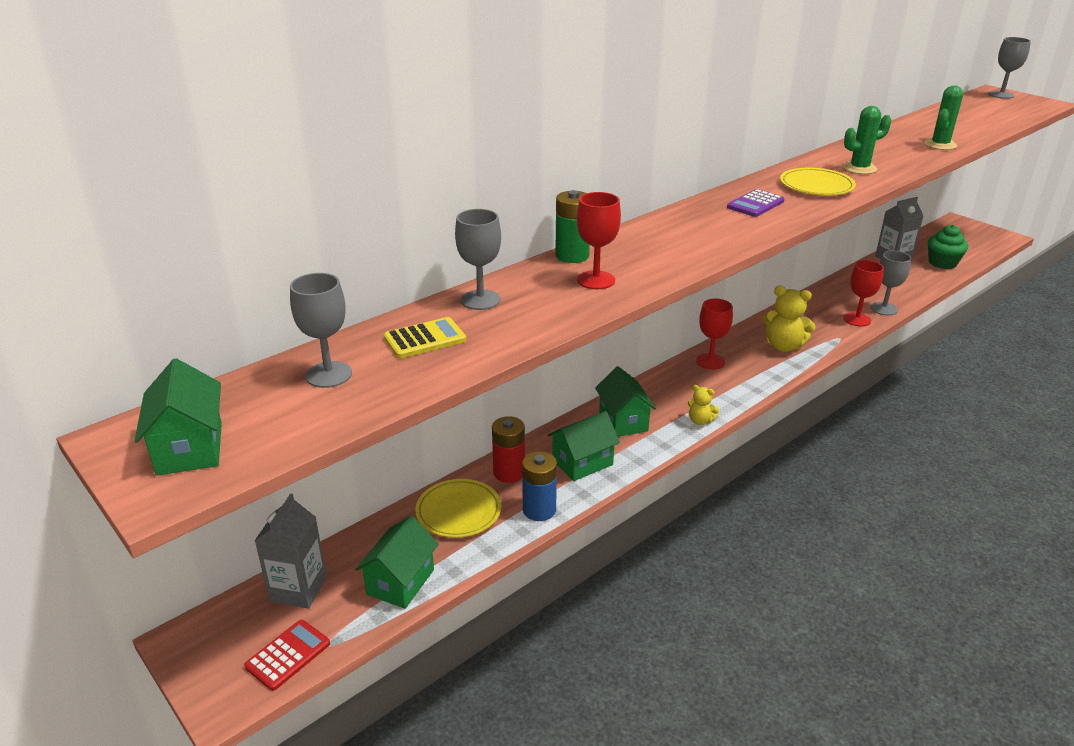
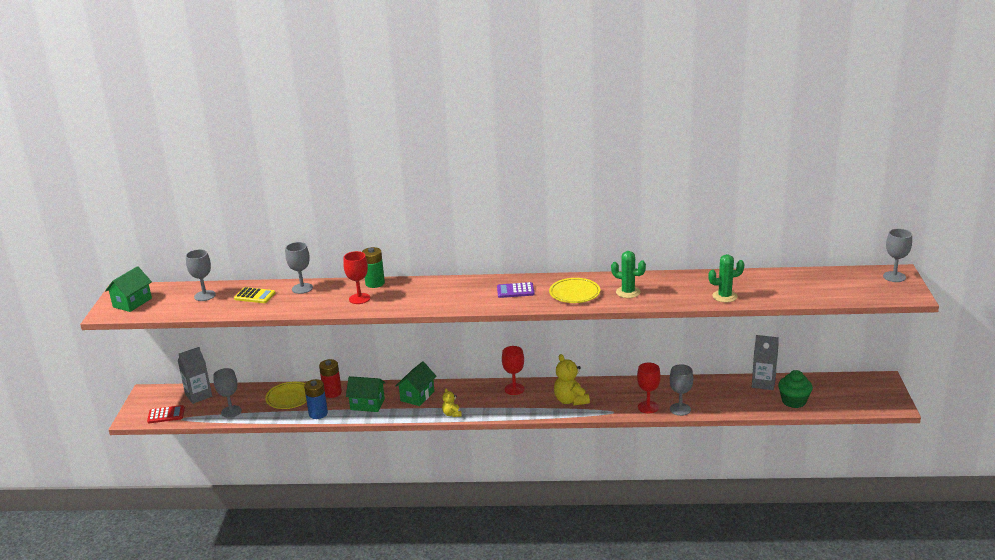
camera: 45 degrees right, 5 degrees down
green house [355,516,439,609] -> grey goblet [213,368,242,418]

